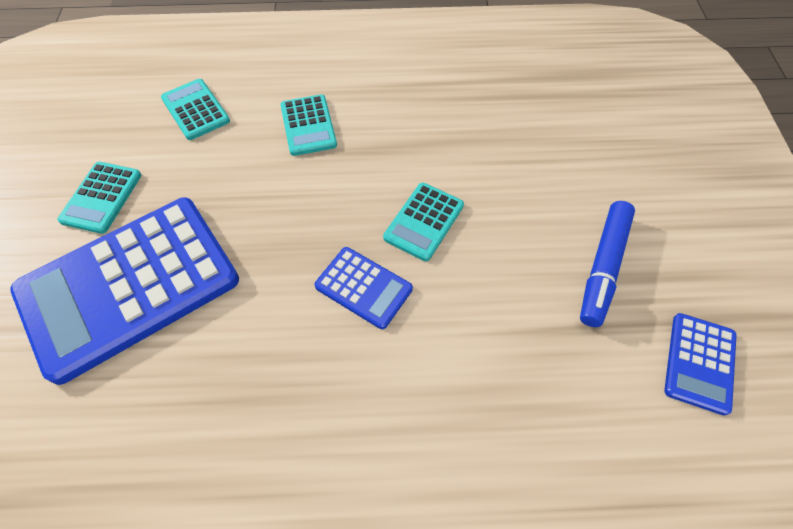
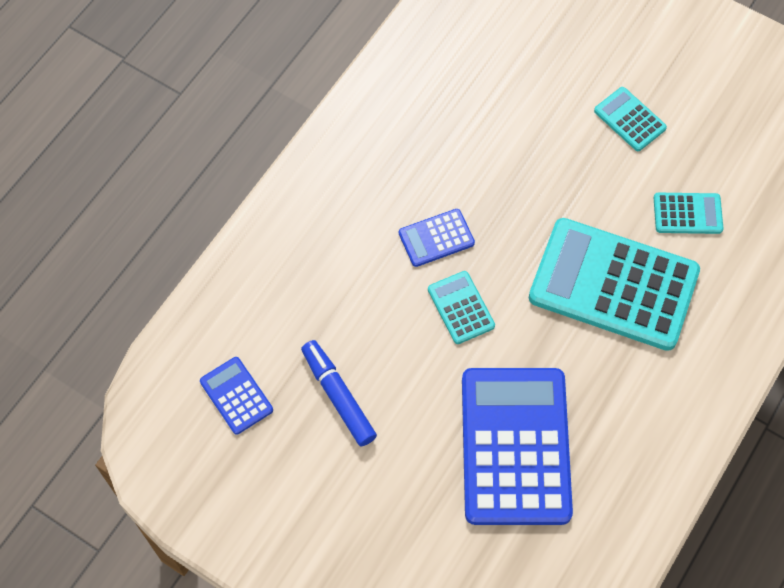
camera: 125 degrees right, 5 degrees up
blue calculator [10,197,239,385] -> blue calculator moved to [462,368,573,525]
turquoise calculator [280,94,337,156] -> turquoise calculator [529,218,700,351], size x2.23

